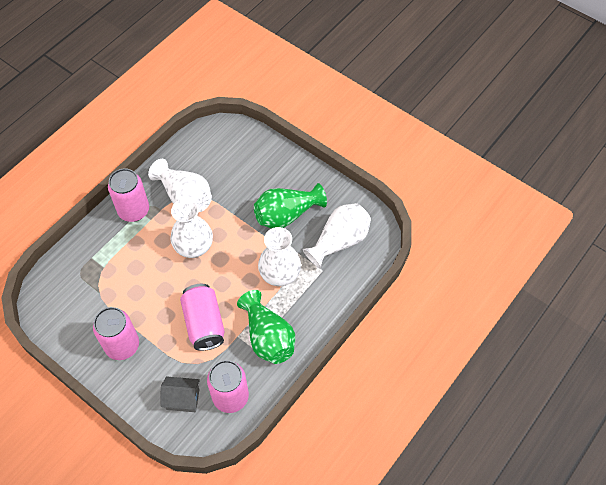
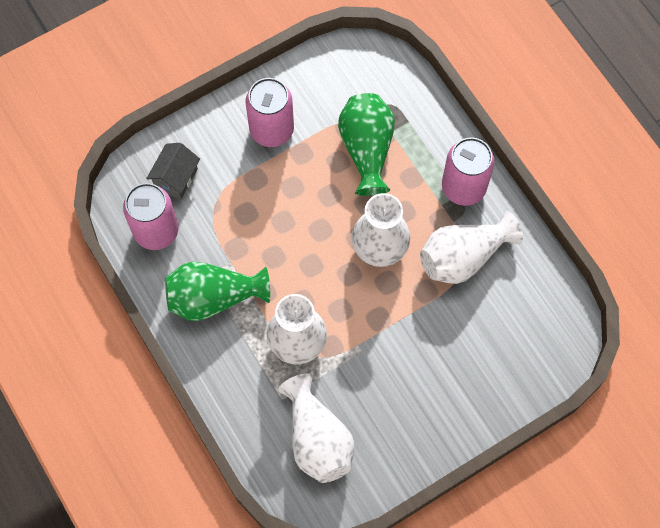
camera: 110 degrees right, 10 degrees up
pink can [180,284,225,351] -> none
green vase [254,183,327,228] -> green vase moved to [338,93,395,196]

